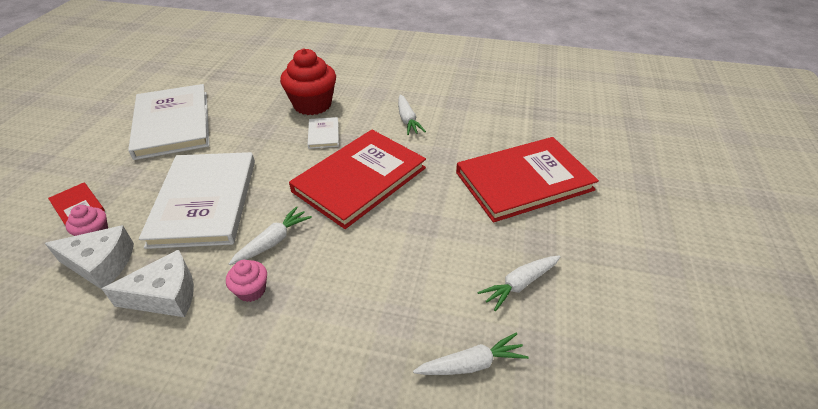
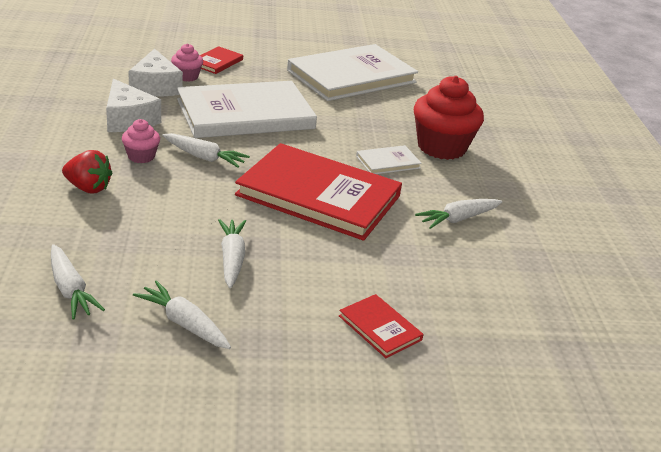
camera: 70 degrees right, 10 degrees down
red book [456,137,599,222] -> red book [339,294,424,358], size x0.43
none -> red strawberry [62,150,112,193]
none -> white carrot [218,219,246,288]

